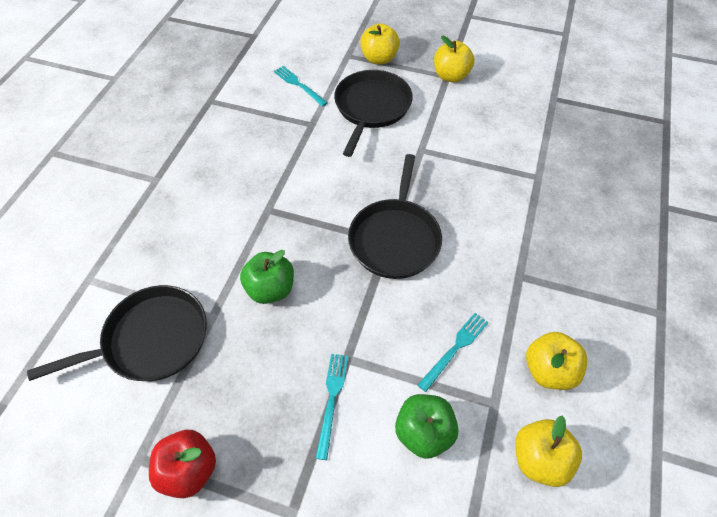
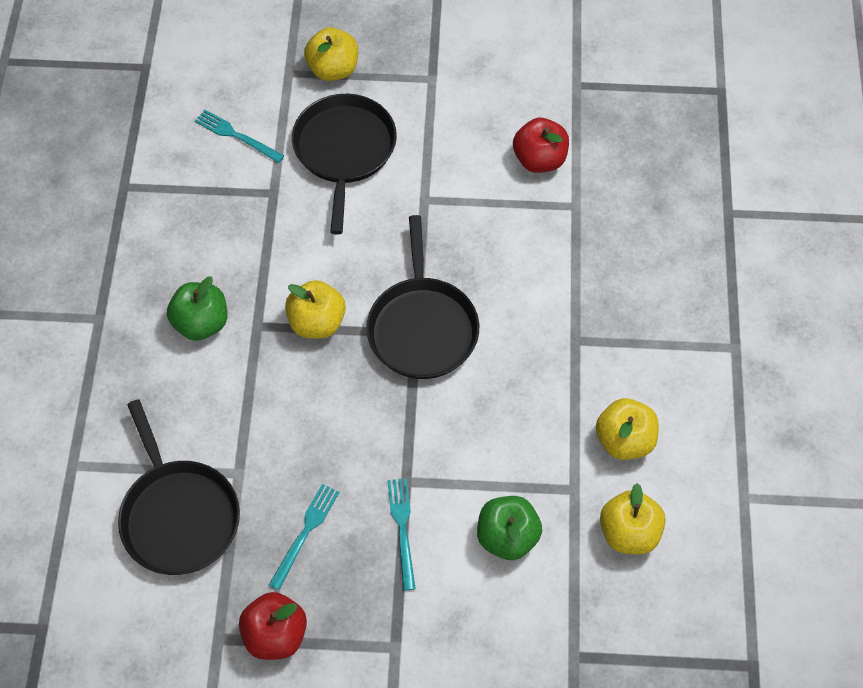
camera: 15 degrees left, 5 degrees up
black pan [27,285,207,381] -> black pan turned 105 degrees clockwise [118,399,240,575]
green apple [240,250,294,304] -> green apple moved to [167,277,228,341]
turquoise fork [418,313,489,392] -> turquoise fork moved to [269,484,339,590]
yellow apple [434,36,474,82] -> yellow apple moved to [285,280,346,339]
none -> red apple [513,118,569,173]

